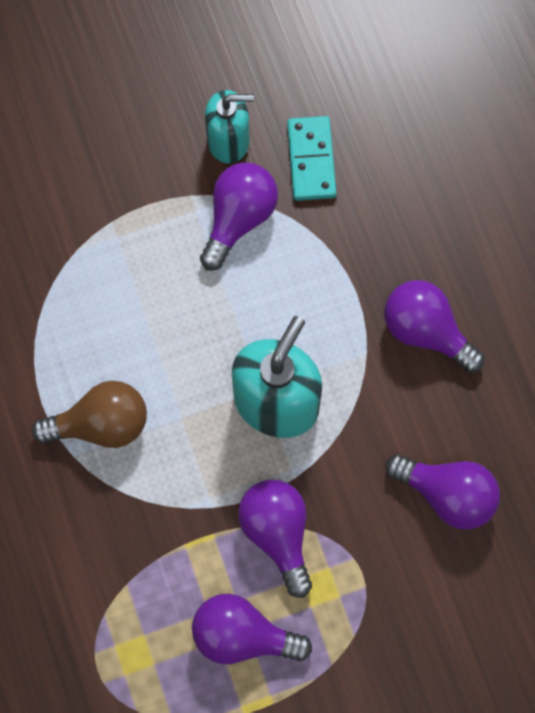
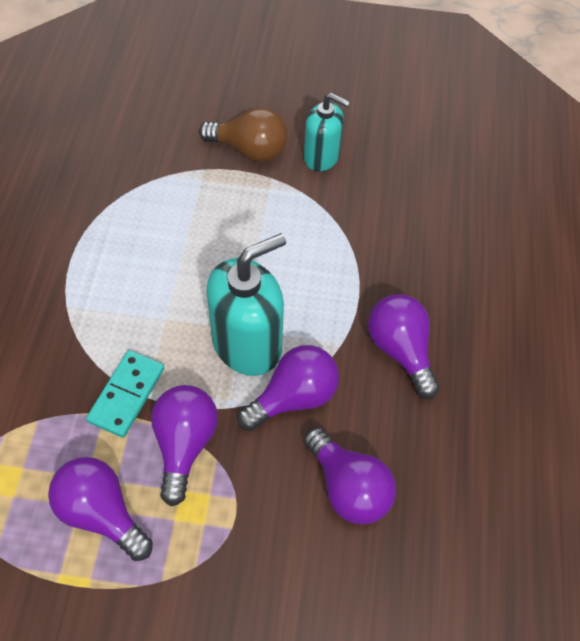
camera: 25 degrees right, 15 degrees down
brown light bulb [32,381,147,448] -> brown light bulb moved to [199,107,288,162]
purple light bulb [200,162,278,271] -> purple light bulb moved to [237,345,339,431]
turquoise domino [287,116,336,201] -> turquoise domino moved to [86,350,164,438]

